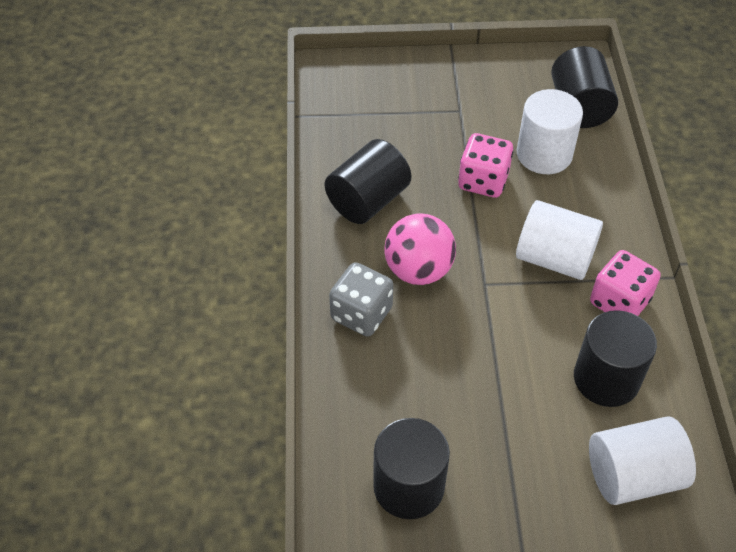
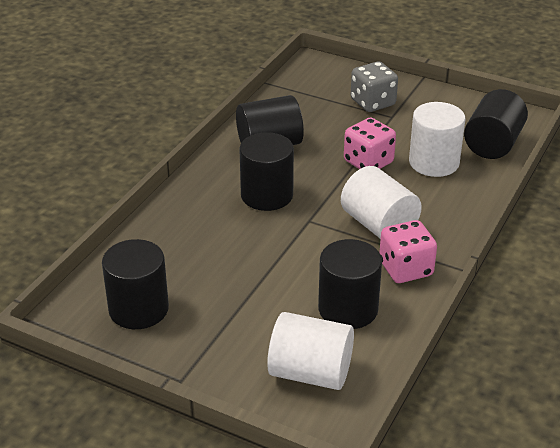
camera: 30 degrees right, 15 degrees down
grey dice [329,262,393,337] -> grey dice moved to [351,61,398,112]
pink ball [384,213,456,285] -> black cylinder [239,132,294,211]

